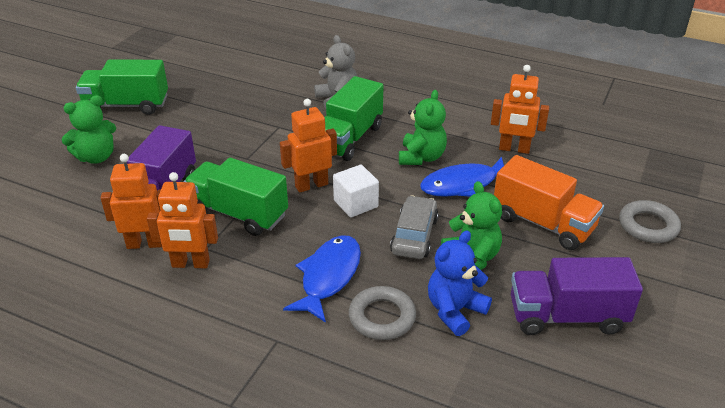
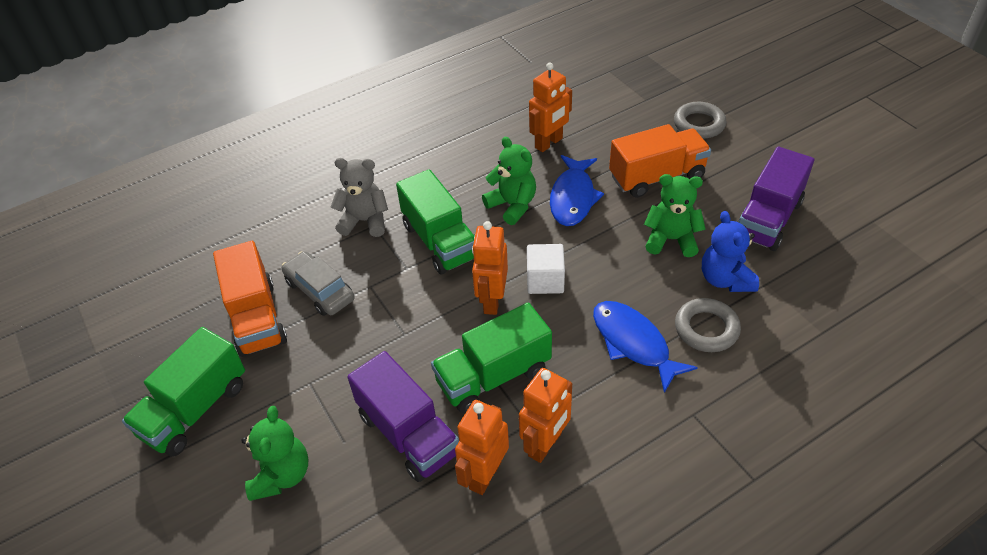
camera: 55 degrees left, 10 degrees up
grey car [390,195,439,259] -> grey car moved to [282,251,355,316]
none -> orange truck [213,241,287,357]

